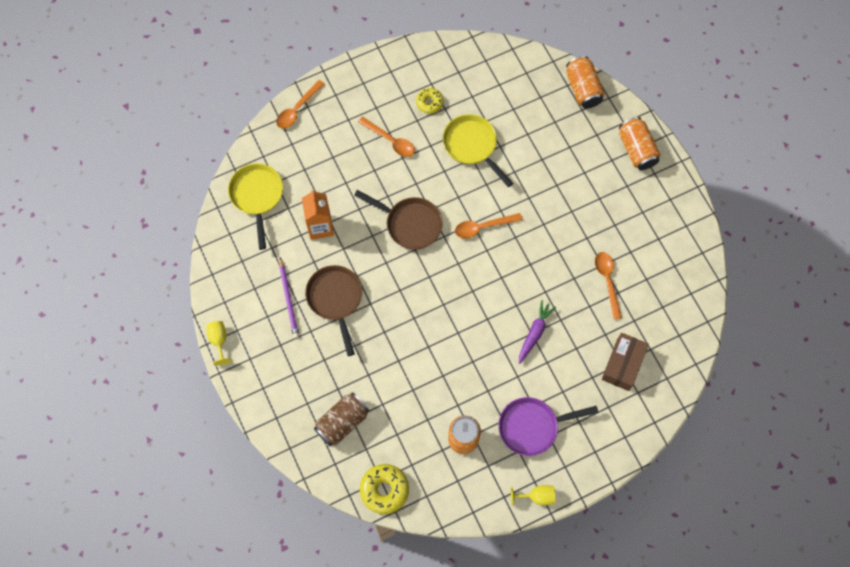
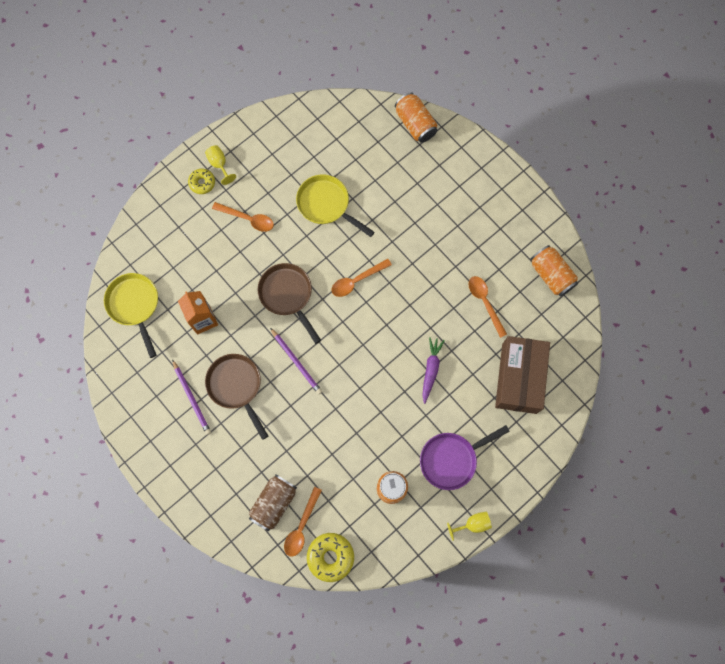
camera: 15 degrees left, 5 degrees up
yellow goblet [206,321,232,365] -> yellow goblet moved to [205,145,236,185]
orange spoon [276,80,325,129] -> orange spoon moved to [284,487,322,557]
brown pan [354,190,443,250] -> brown pan turned 135 degrees counterclockwise [258,263,321,344]
yellow donut [416,88,444,114] -> yellow donut moved to [188,169,215,194]
brown box [602,333,649,391] -> brown box [495,336,550,414], size x1.50
orange can [619,117,660,170] -> orange can moved to [530,245,578,297]
none -> purple pencil [270,328,322,395]

